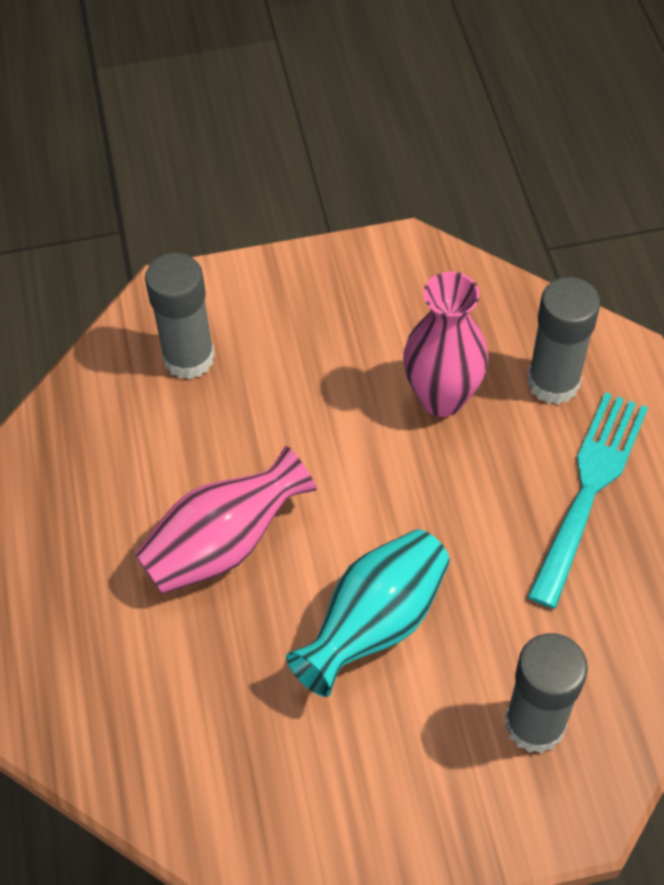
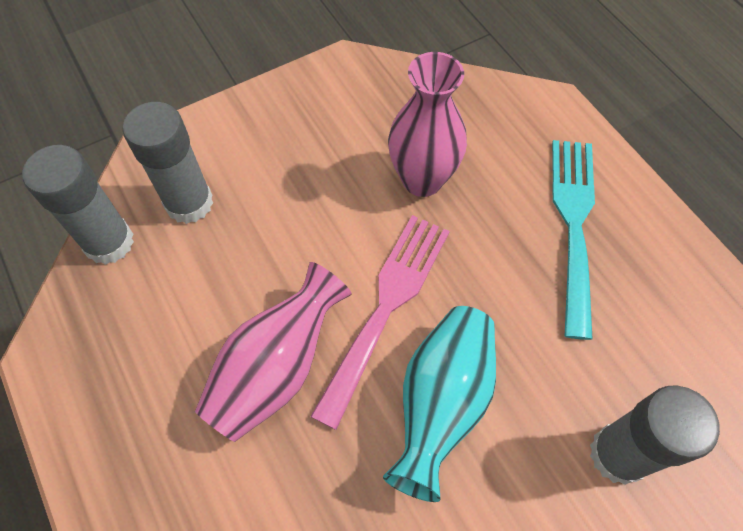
camera: 20 degrees left, 5 degrees up
grey glue stick [527,277,600,405] -> grey glue stick moved to [22,145,134,265]
none -> pink fork [310,215,450,430]

